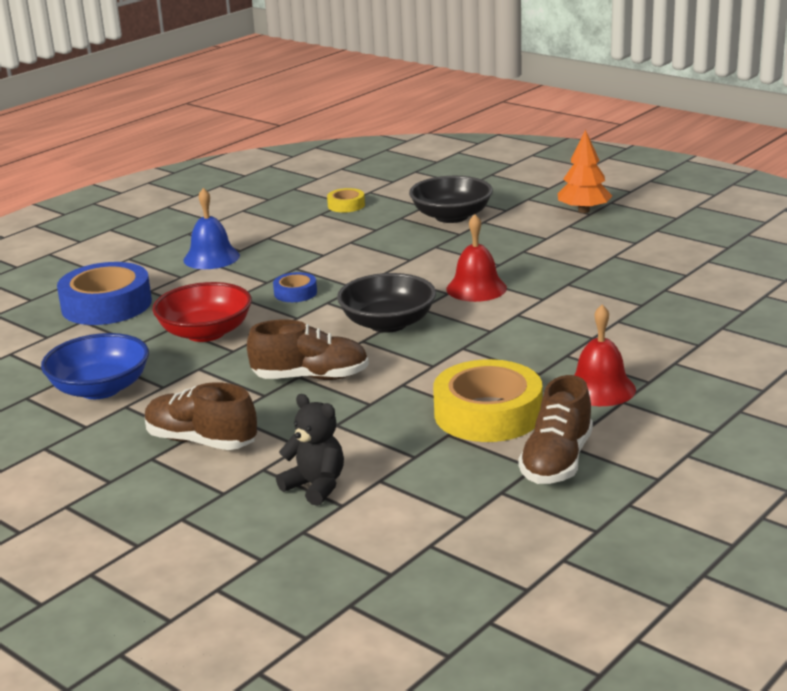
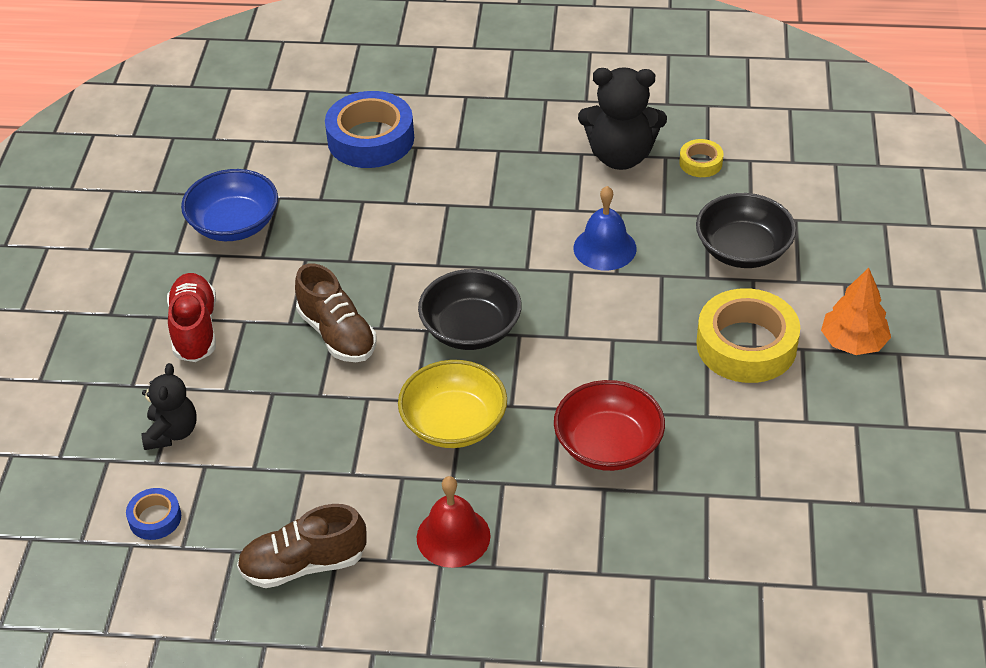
camera: 55 degrees right, 20 degrees up
brown shoe [145,382,257,450] -> red shoe [167,273,216,362]
red bowl [152,282,252,342] -> red bowl moved to [554,380,665,471]
blue bell [183,188,240,269] -> blue bell moved to [574,186,636,271]
blue tape [273,272,317,302] -> blue tape moved to [126,488,181,540]
yellow tape [433,359,542,442] -> yellow tape moved to [696,288,800,383]
red bell [446,214,507,302] -> none
none -> yellow bowl [398,360,507,448]
none -> black teddy bear [578,67,667,170]

